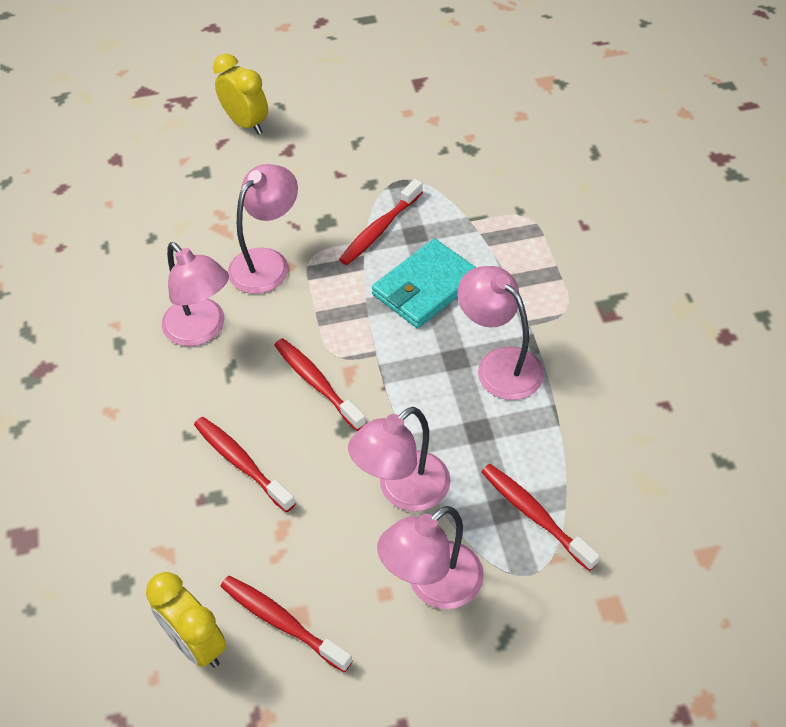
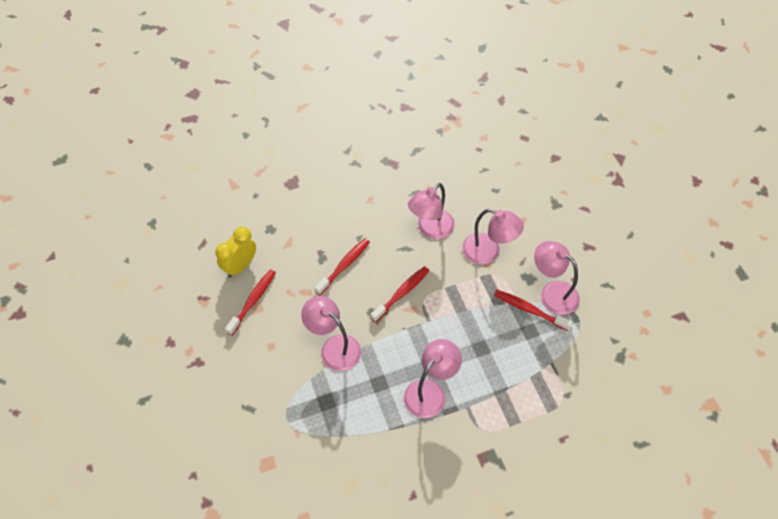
camera: 80 degrees right, 5 degrees up
yellow clock [213,54,268,135] -> none
turquoise wallet [372,238,476,328] -> none
pink lamp [377,506,484,609] -> pink lamp moved to [534,241,580,315]
red toothbrush [481,464,600,571] -> none

